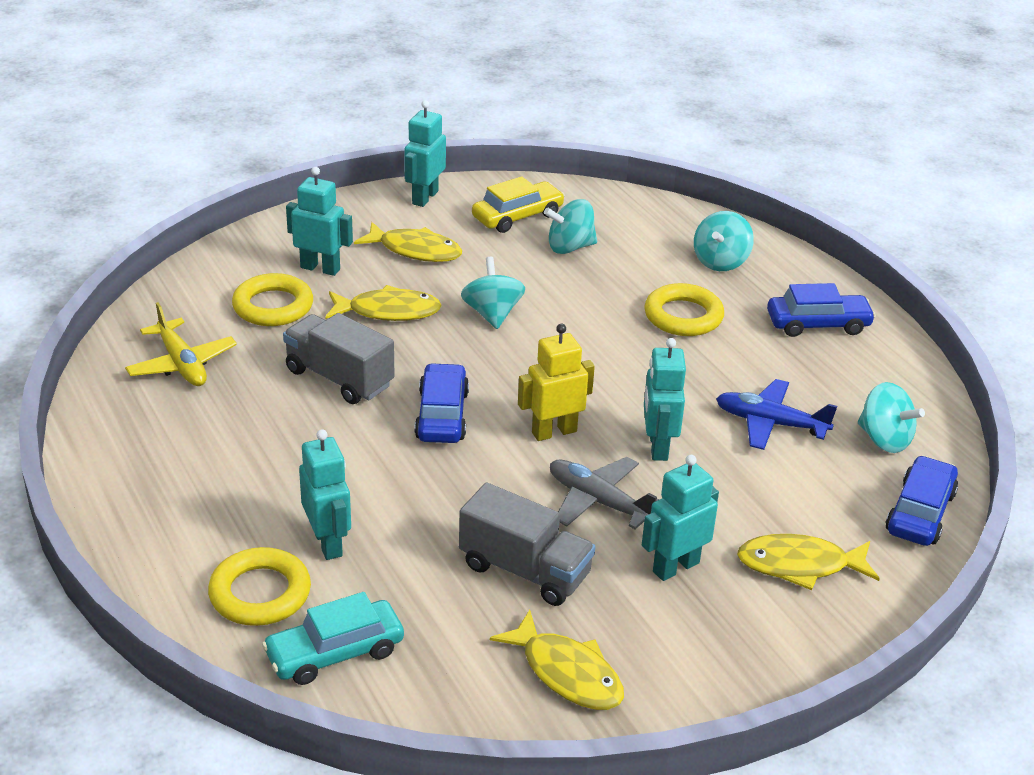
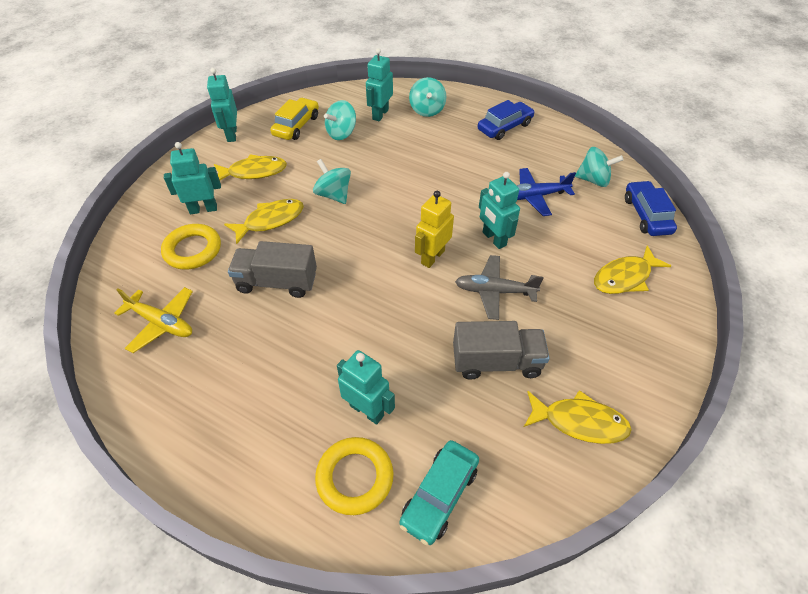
camera: 30 degrees left, 15 degrees up
blue car [414,363,469,443] -> none
turquoise robot [642,455,719,581] -> turquoise robot moved to [366,48,393,121]
yellow ring [645,283,724,336] -> none

